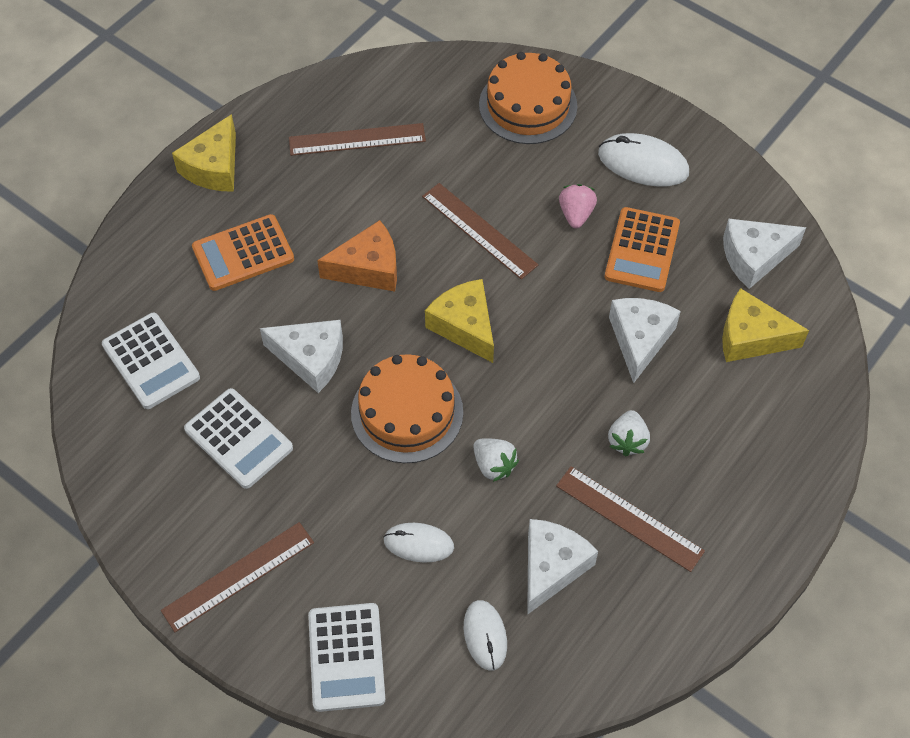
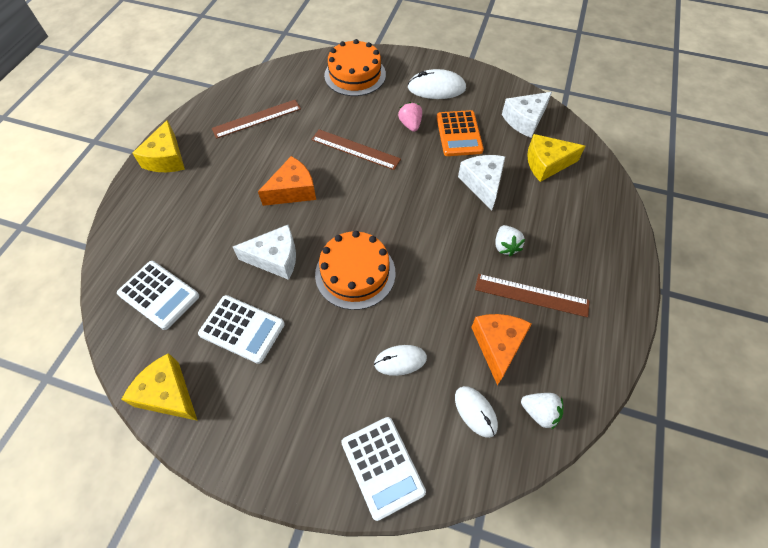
camera: 20 degrees left, 0 degrees up
brown ruler [161,522,314,632] -> none
orange calculator [192,214,294,291] -> none
yellow cheese [425,279,494,363] -> yellow cheese moved to [121,353,198,421]
white strawberry [473,438,519,482] -> white strawberry moved to [521,393,563,430]
white cheese [527,519,598,615] -> orange cheese [471,314,532,385]

